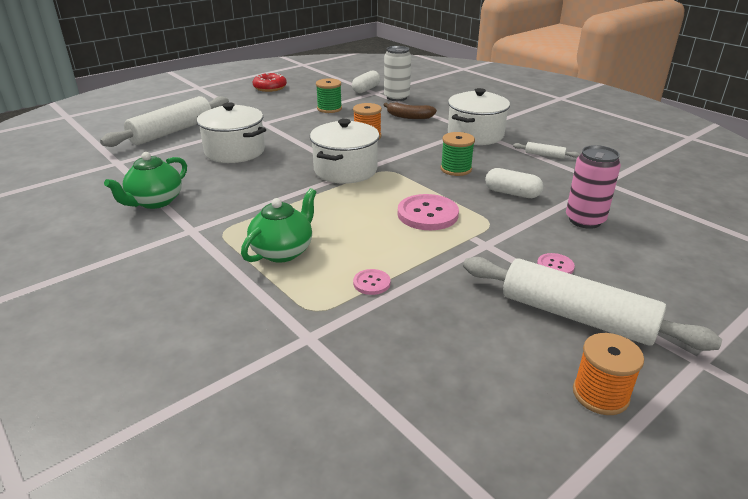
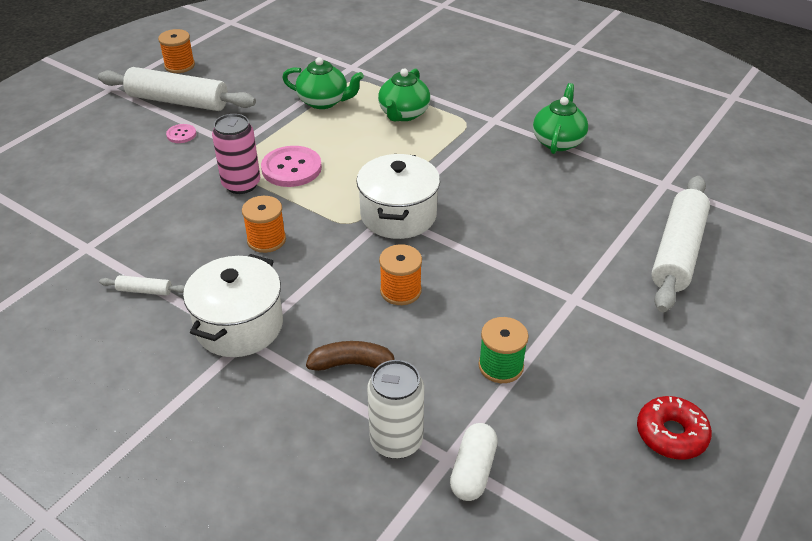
camera: 165 degrees right, 10 degrees up
white pot [197,102,266,163] -> none
pink button [353,269,391,295] -> green teapot [282,57,364,109]
green spool [441,132,475,176] -> orange spool [242,196,286,253]
white capsule [485,168,543,198] -> none
pink can [566,145,621,229] -> pink can moved to [212,114,260,194]

